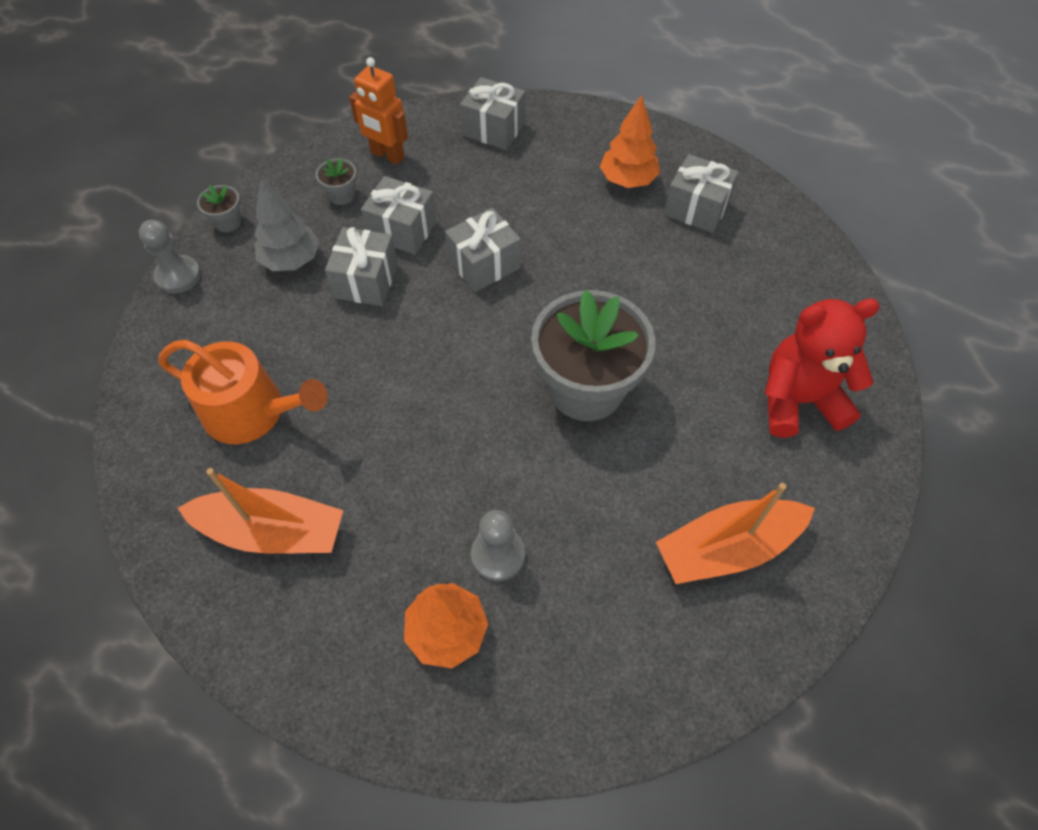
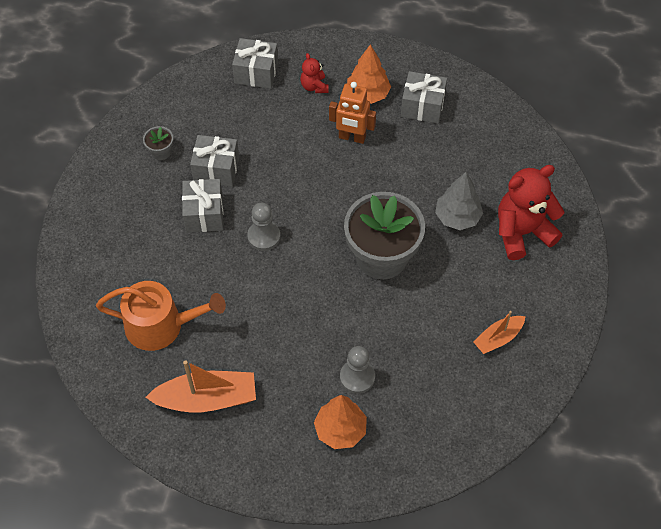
camera: 15 degrees left, 0 degrees up
grey pawn [139,220,201,294] -> grey pawn moved to [247,203,280,251]
grey flower pot [197,185,242,232] -> none
grey tree [254,179,319,271] -> grey tree moved to [435,172,483,230]
orange robot [349,57,408,164] -> orange robot moved to [329,82,376,144]
grey gift [445,208,521,292] -> none
orange boat [656,483,815,584] -> orange boat [473,311,525,354], size x0.58
none -> red teddy bear [300,53,329,93]

